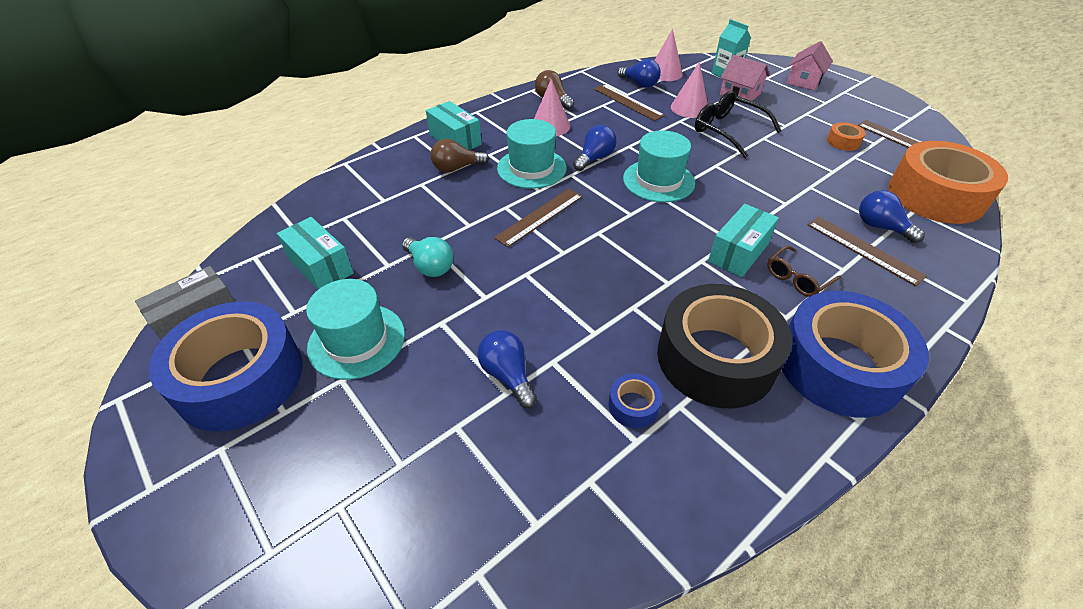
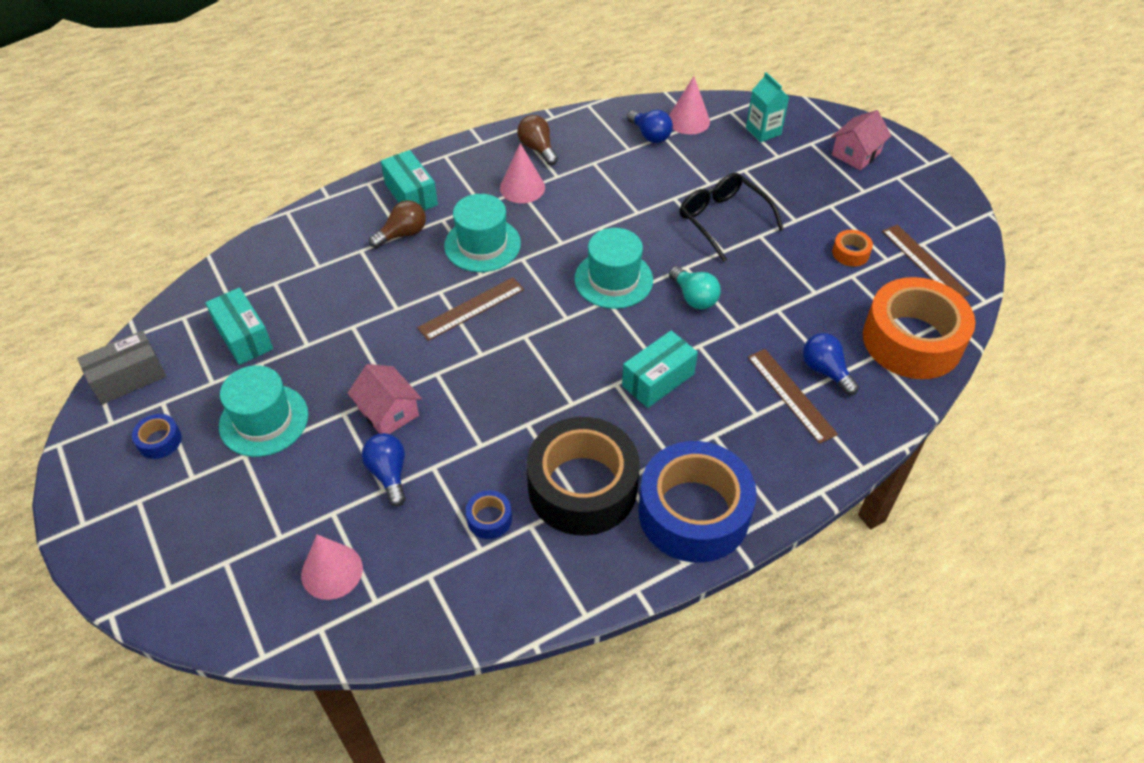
camera: 10 degrees right, 5 degrees up
blue tape [149,301,303,432] -> blue tape [132,414,182,459], size x0.40
turquoise light bulb [402,237,453,277] -> turquoise light bulb moved to [669,266,721,309]
brown light bulb [430,139,489,172] -> brown light bulb turned 150 degrees clockwise [369,200,426,248]
blue light bulb [573,125,616,171] -> none
brown ruler [594,84,665,121] -> none
pink cone [671,62,708,118] -> pink cone moved to [301,535,363,600]
pink house [720,55,770,101] -> pink house moved to [347,364,422,434]
brown glasses [767,246,841,297] -> none

